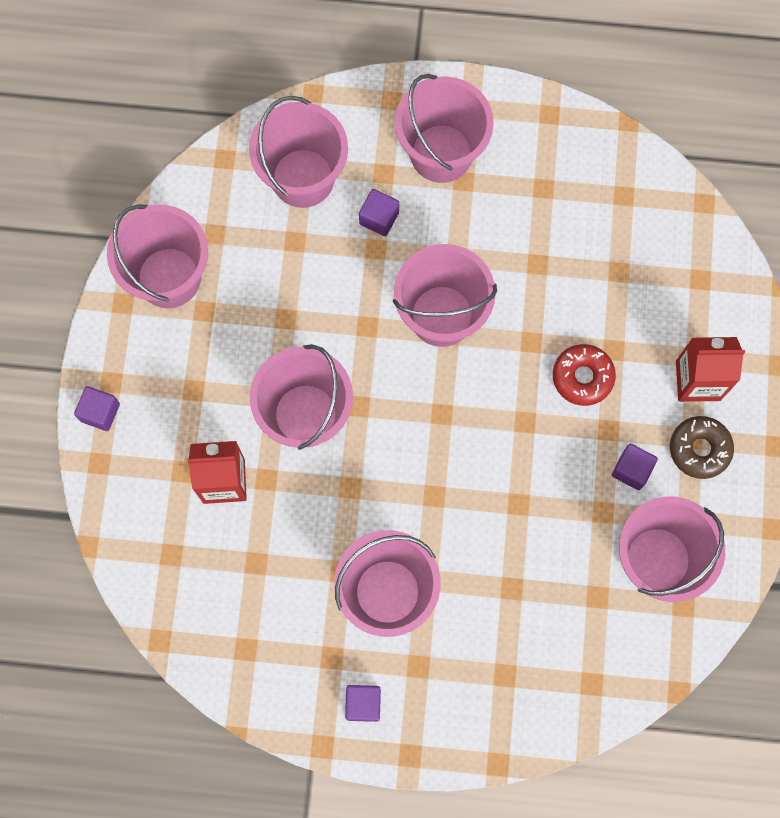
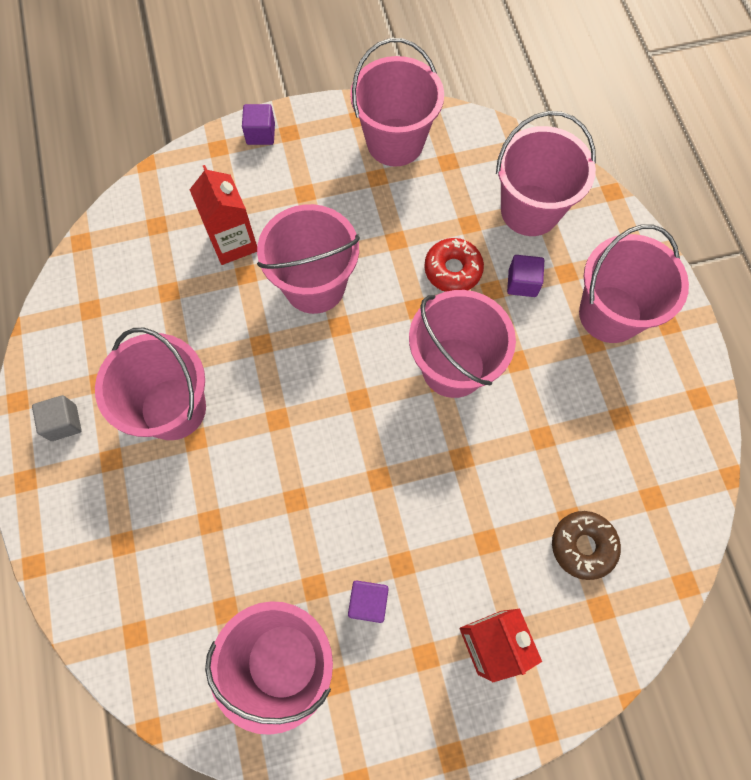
camera: 70 degrees right, 5 degrees down
purple cube [345,685,381,722] -> grey cube [32,395,82,441]
red donut [553,344,616,406] -> red donut moved to [424,238,484,292]
brown donut [670,416,734,479] -> brown donut moved to [552,511,621,580]

